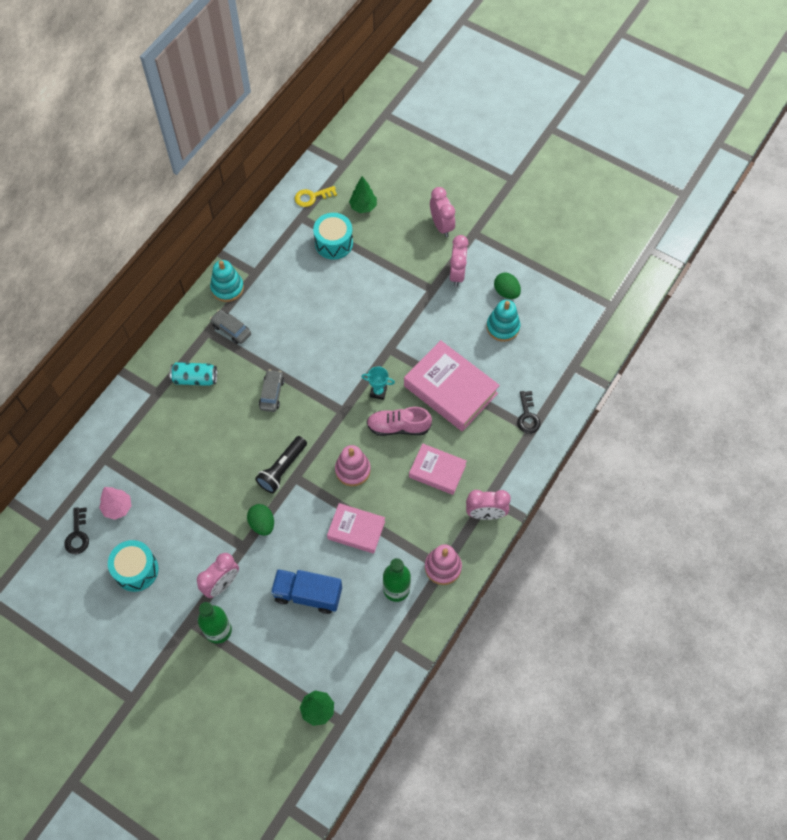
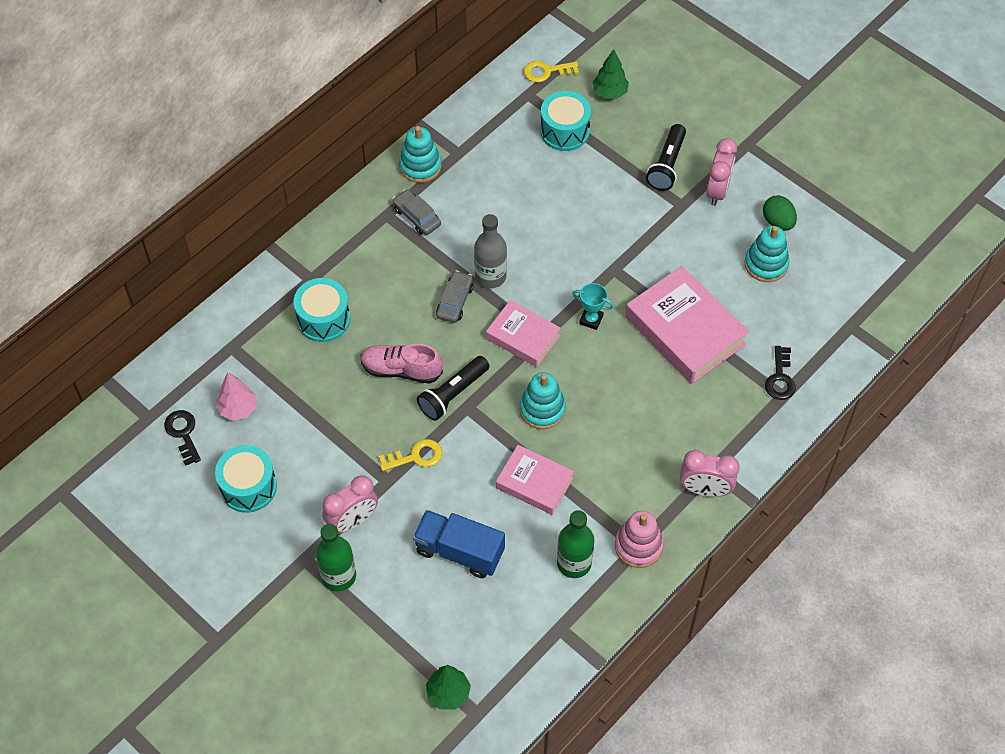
camera: 10 degrees right, 5 degrees down
black key [64,507,89,554] -> black key turned 150 degrees clockwise [164,410,201,466]
turquoise can [170,362,217,386] -> none
green egg [247,504,274,536] -> yellow key [379,439,442,471]
pink stacking toy [335,445,371,486] -> turquoise stacking toy [520,372,566,429]
pink shoe [367,407,432,436] -> pink shoe moved to [360,343,443,384]
pink book [409,443,467,495] -> pink book moved to [486,300,561,367]
pink clock [430,187,455,237] -> none
none -> turquoise drum [294,278,350,342]
none -> grey bottle [474,214,507,288]
none -> black flashlight [646,124,686,191]

